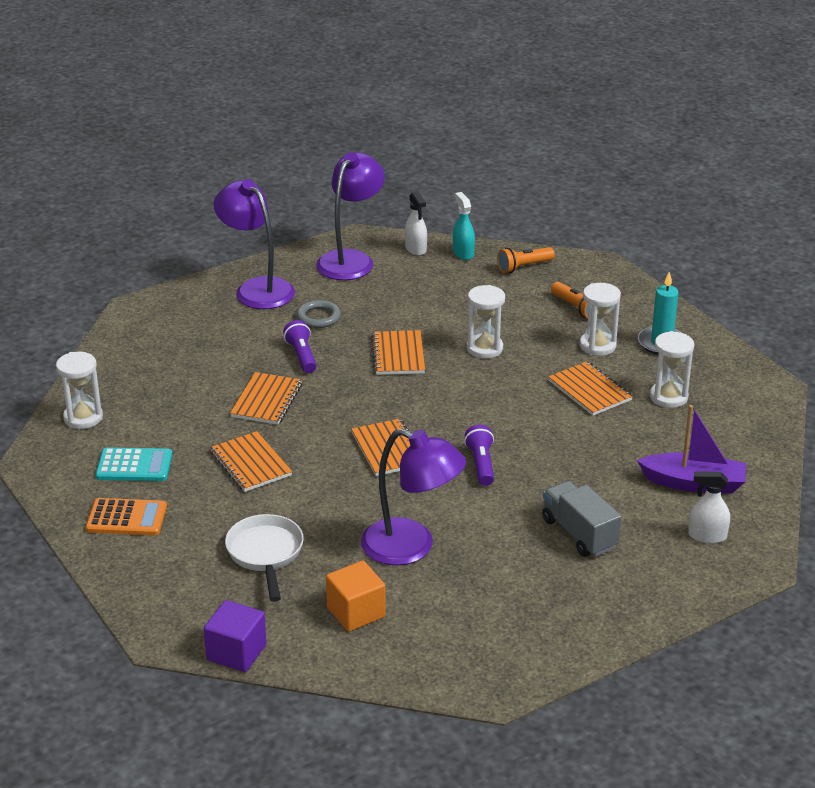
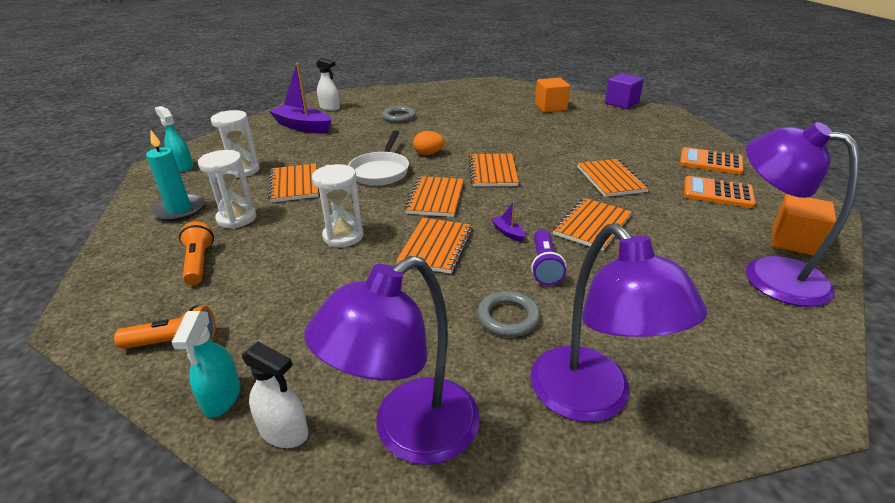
camera: 160 degrees left, 0 degrees up
white hourglass [56,352,103,429] -> orange cube [772,194,836,256]
turquoise calculator [95,448,172,481] -> orange calculator [684,176,756,208]
white pan [225,514,304,602] -> white pan moved to [348,130,409,186]
purple lamp [361,428,466,565] -> purple lamp moved to [746,122,859,307]
white spray bottle [405,191,427,256] -> white spray bottle turned 120 degrees clockwise [242,342,308,448]
purple flashlight [464,425,494,486] -> orange egg [413,131,445,155]
grey truck [542,481,622,557] -> grey ring [382,106,416,123]
none -> turquoise spray bottle [155,106,193,172]
none -> orange notebook [404,176,464,217]
none -> purple boat [491,201,525,242]

